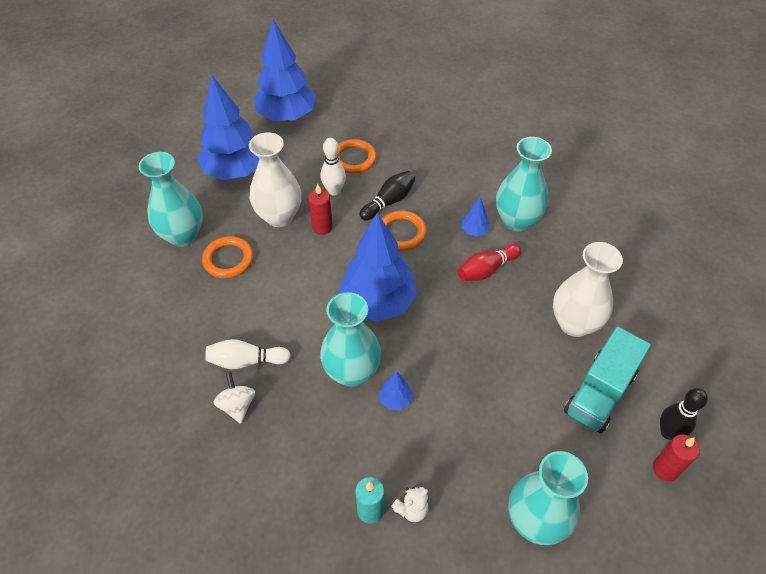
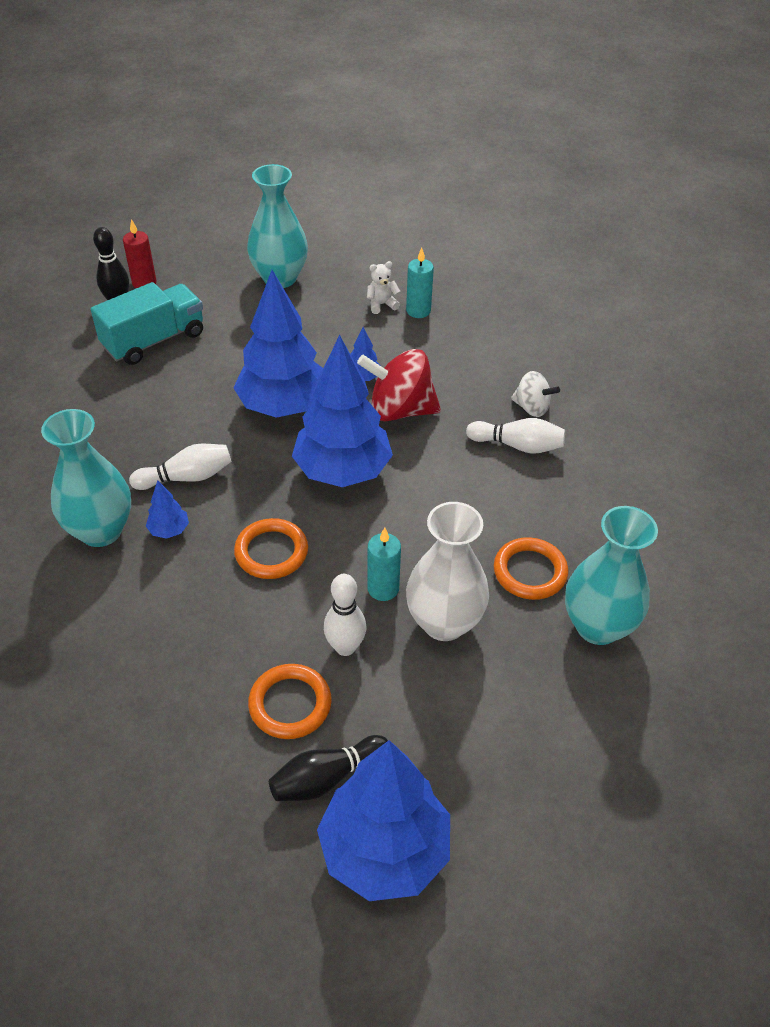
camera: 165 degrees left, 5 degrees down
blue tree [197,75,260,180] -> blue tree moved to [233,270,323,418]
white spinning top [213,372,255,424] -> white spinning top turned 60 degrees counterclockwise [511,371,560,417]
red candle [308,184,333,235] -> turquoise candle [367,528,401,601]
turquoise vase [320,292,381,387] -> red spinning top [357,349,441,422]
black bowling pin [360,171,415,221] -> black bowling pin moved to [269,735,388,801]
red bowling pin [458,244,522,281] -> white bowling pin [129,444,231,490]
white vase [553,242,623,337] -> none

